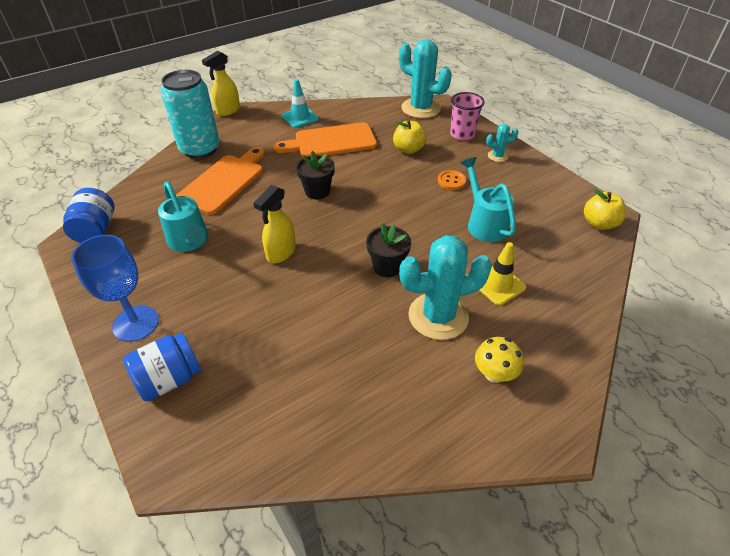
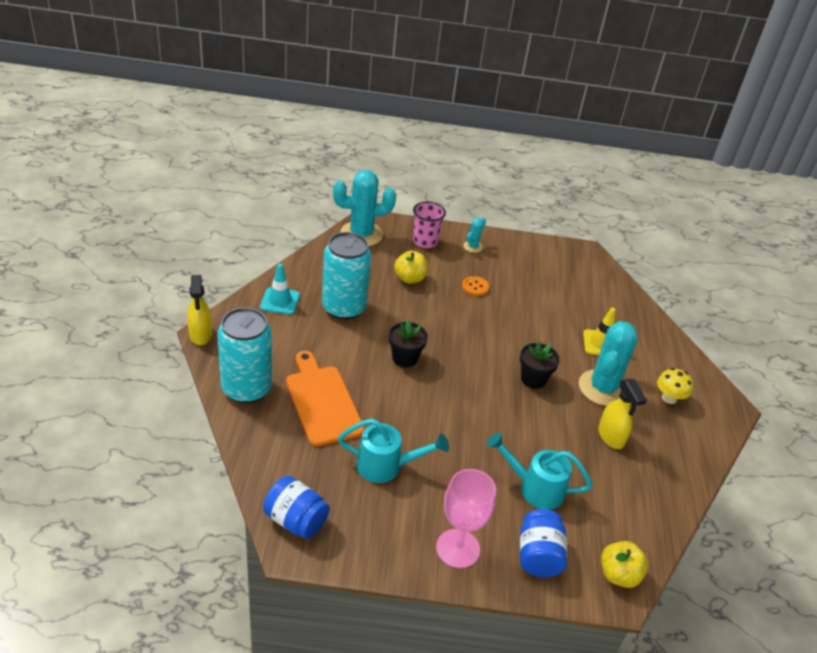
camera: 55 degrees left, 5 degrees down
blue goblet [71,235,159,342] -> pink goblet [436,469,496,568]
yellow spray bottle [253,185,296,263] -> yellow spray bottle moved to [598,379,647,449]
orange cutting board [274,122,377,157] -> turquoise can [322,232,371,320]
turquoise watering can [461,157,516,242] -> turquoise watering can moved to [487,432,593,510]
yellow apple [584,189,626,230] -> yellow apple moved to [601,541,648,588]

